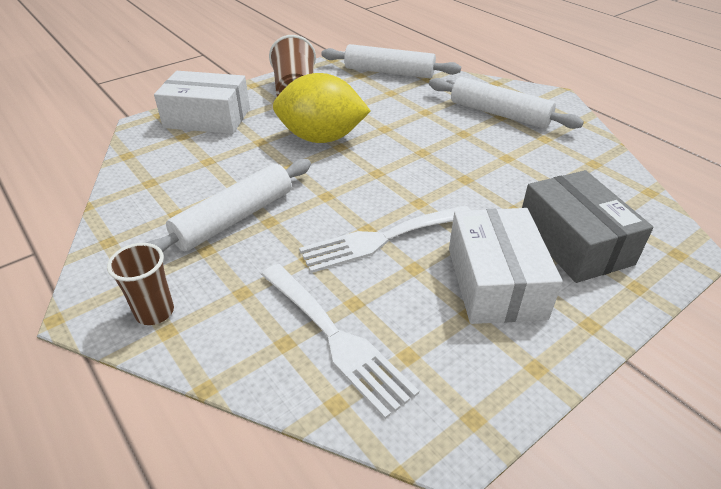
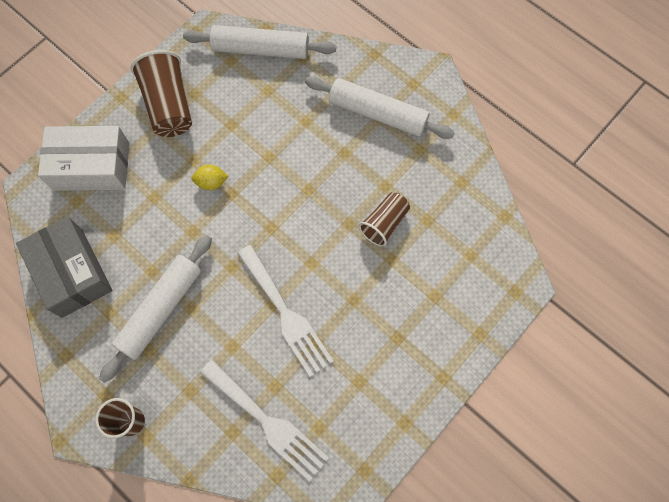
camera: 10 degrees left, 30 degrees up
yellow lemon [273,73,371,143] -> yellow lemon [191,164,229,190], size x0.40
white fork [299,205,470,273] -> white fork turned 90 degrees counterclockwise [237,245,334,377]
white box [449,208,563,324] -> none
grey box [522,170,653,283] -> grey box moved to [16,217,113,318]
none -> brown cup [359,192,410,247]

